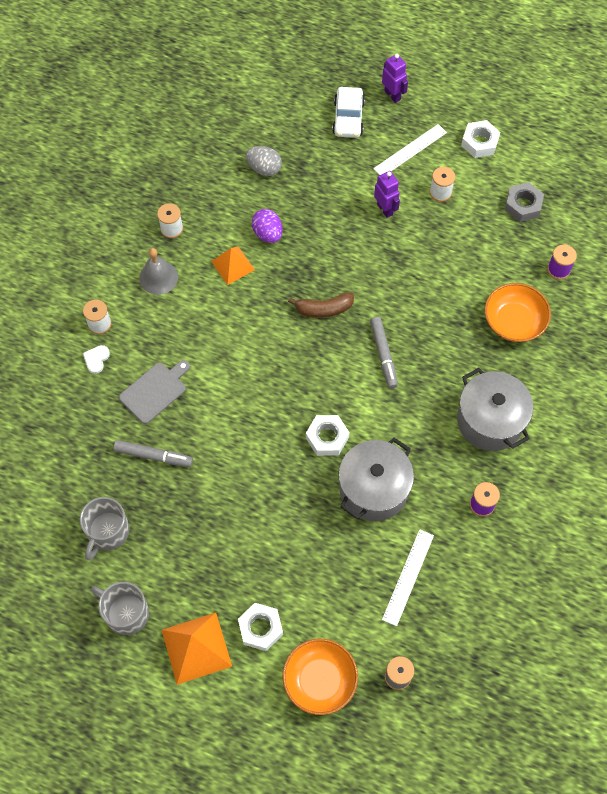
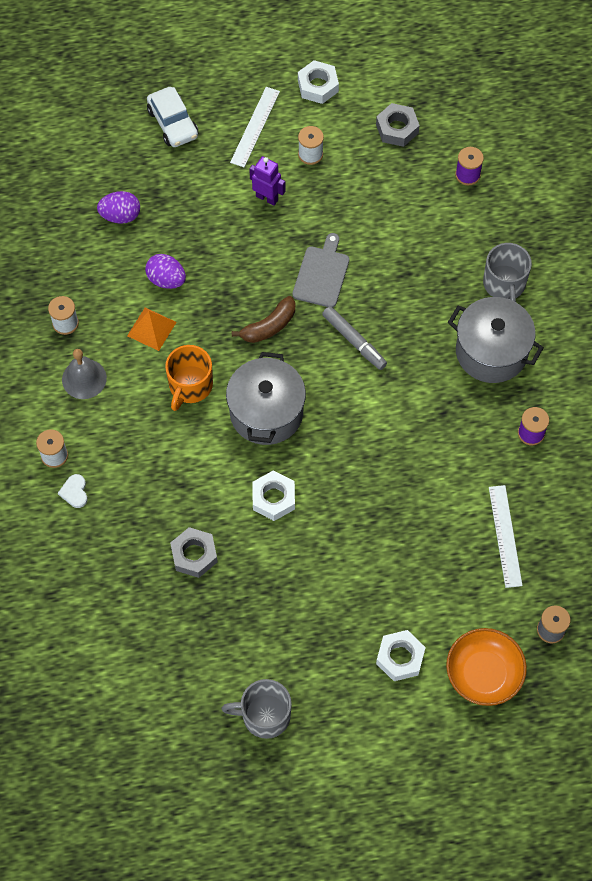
camera: 30 degrees left, 0 degrees up
grey mug [80,497,130,560] -> grey mug moved to [483,243,532,302]
grey marker [113,440,193,467] -> grey nut [170,527,218,578]
grey cutting board [119,360,190,424] -> grey cutting board moved to [292,233,349,307]
orange pyramid [162,613,232,685] -> none
grey egg [246,146,282,176] -> purple egg [97,191,140,224]
white nut [306,415,350,456] -> white nut moved to [253,470,295,521]
grey pot [339,438,414,521] -> grey pot moved to [226,352,306,445]
purple robot [382,54,408,103] -> none
orange bowl [485,283,551,342] -> none
none -> orange mug [165,345,213,411]

